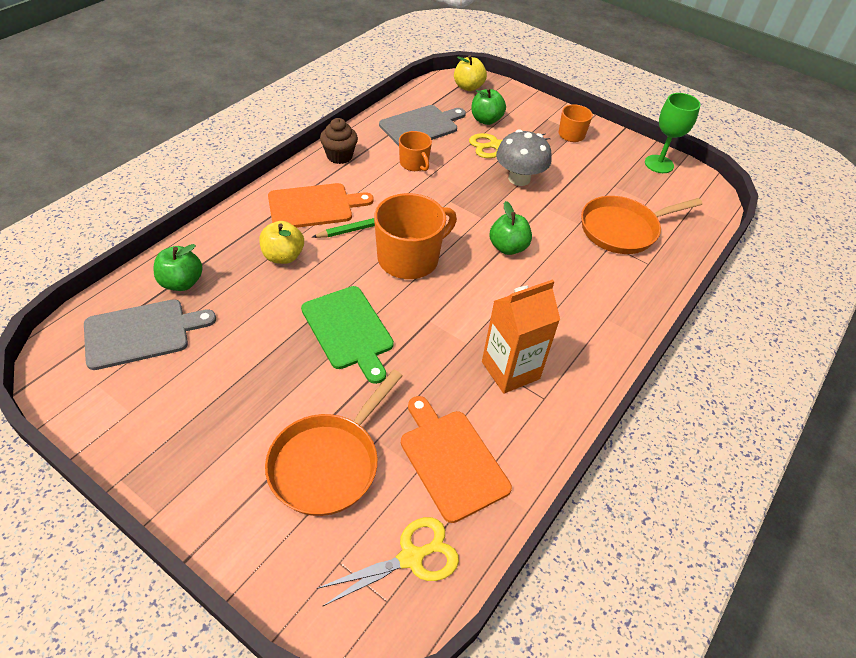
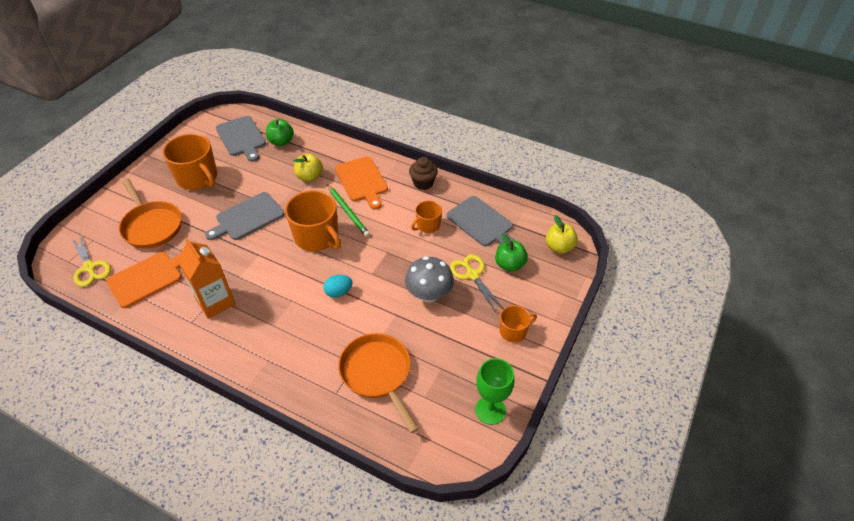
camera: 85 degrees right, 0 degrees up
orange pan [265,369,403,516] -> orange pan turned 150 degrees counterclockwise [119,178,182,248]
green cutting board [301,286,394,384] -> grey cutting board [205,192,284,240]
green apple [489,201,532,255] -> turquoise egg [323,275,353,298]
none -> orange mug [163,134,217,190]

